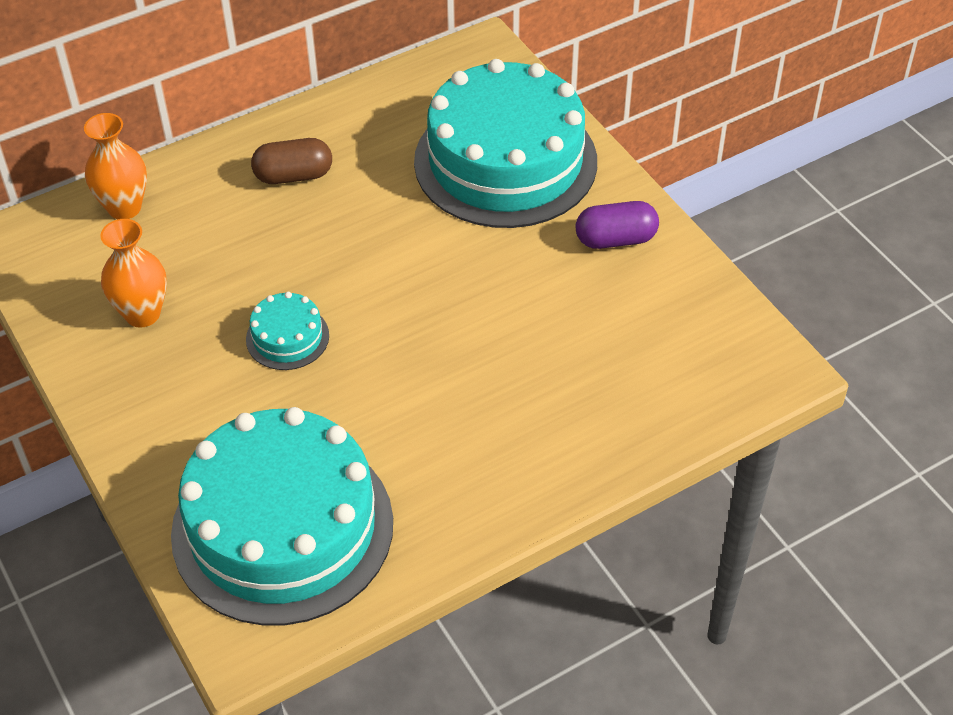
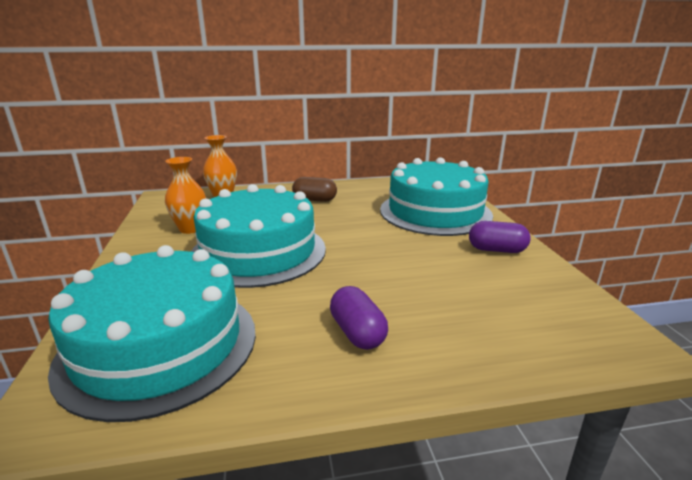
camera: 20 degrees right, 25 degrees down
turquoise cake [246,292,329,370] -> turquoise cake [191,184,326,288], size x2.42
none -> purple capsule [330,286,388,350]

